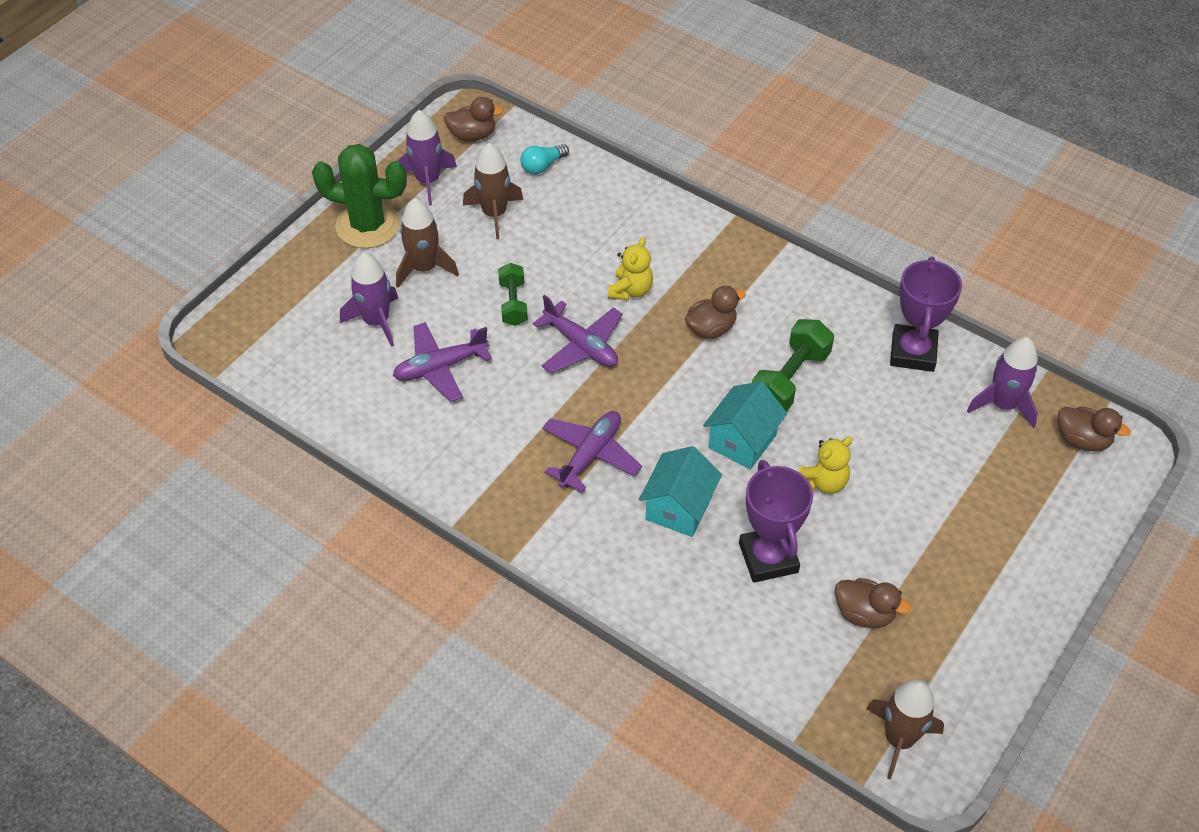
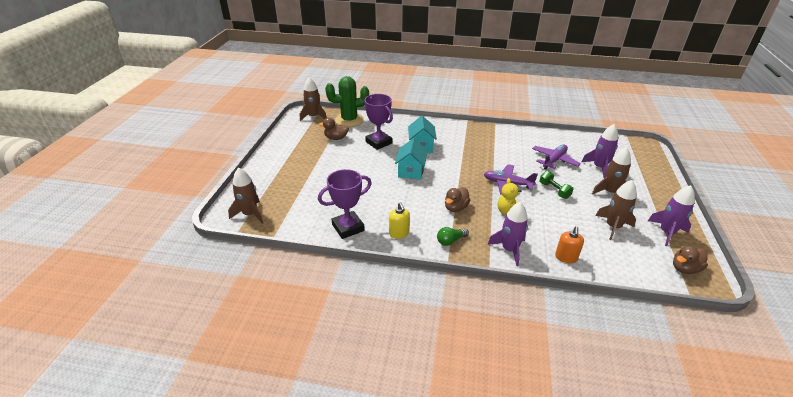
camera: 155 degrees right, 15 degrees down
green cactus [312,144,407,248] -> green cactus moved to [325,76,369,127]
turquoise light bulb [520,144,569,175] -> none
purple plane [542,411,642,492] -> none
green dumbbell [752,319,834,412] -> none
yellow teddy bear [798,437,853,494] -> none
purple trophy [890,257,962,372] -> purple trophy turned 75 degrees clockwise [318,169,372,239]
purple rocket [967,337,1038,428] -> purple rocket moved to [487,202,528,266]
brown duck [1058,407,1131,451] -> brown rocket [228,168,263,224]
none -> yellow soap dispenser [389,202,410,239]
none -> green light bulb [437,227,469,246]
none -> orange soap dispenser [555,226,584,263]

